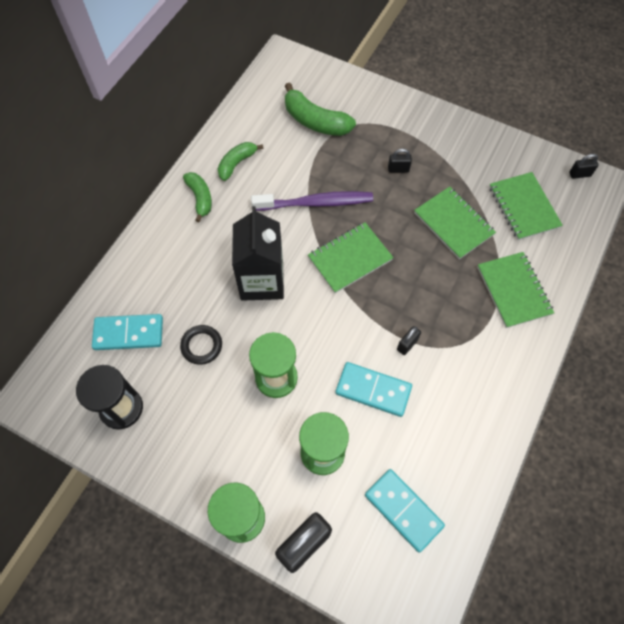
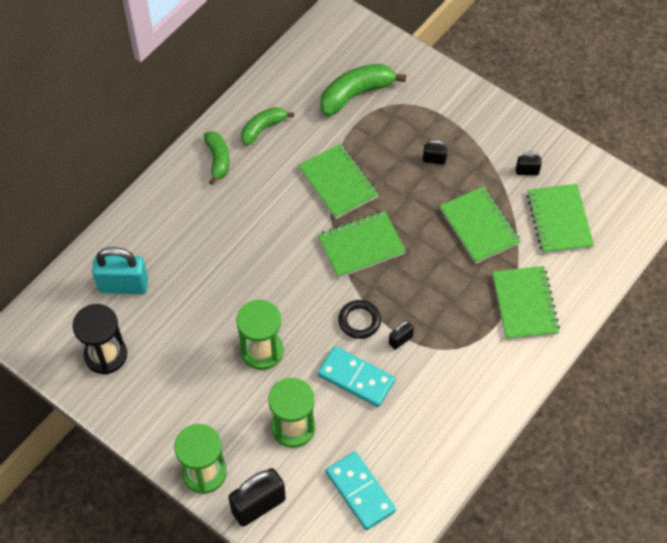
camera: 10 degrees right, 5 degrees down
turquoise domino [92,314,163,350] -> turquoise padlock [92,247,148,294]
black ring [180,325,222,365] -> black ring moved to [338,300,381,339]
black carton [232,206,284,301] -> none
purple toothbrush [251,191,373,211] -> green notebook [298,144,379,219]
green banana [285,82,356,136] -> green banana turned 105 degrees clockwise [320,64,406,116]
black padlock [569,154,599,179] -> black padlock moved to [516,151,542,175]

